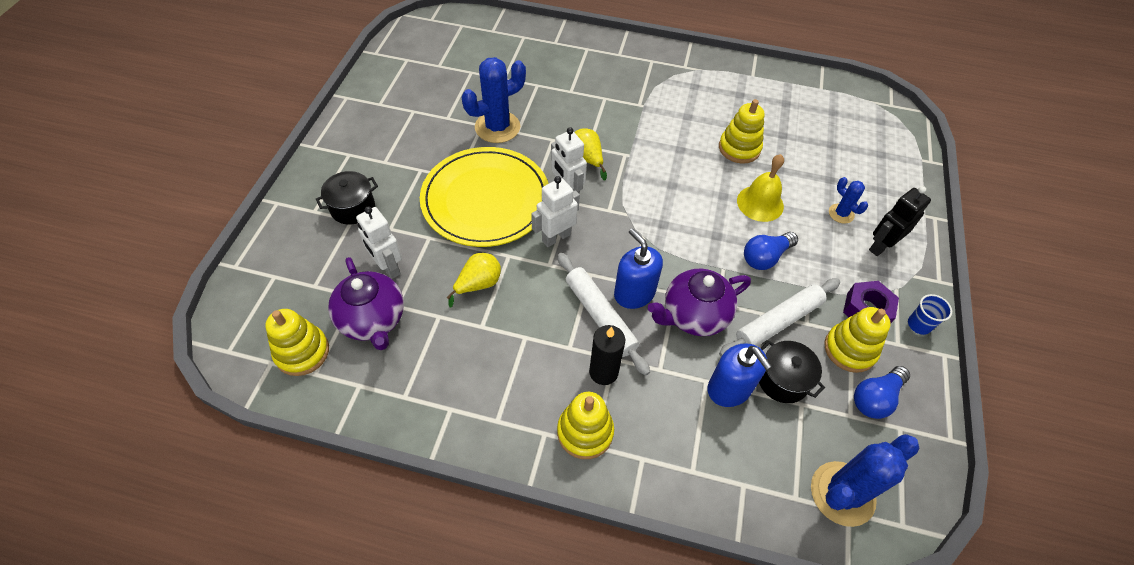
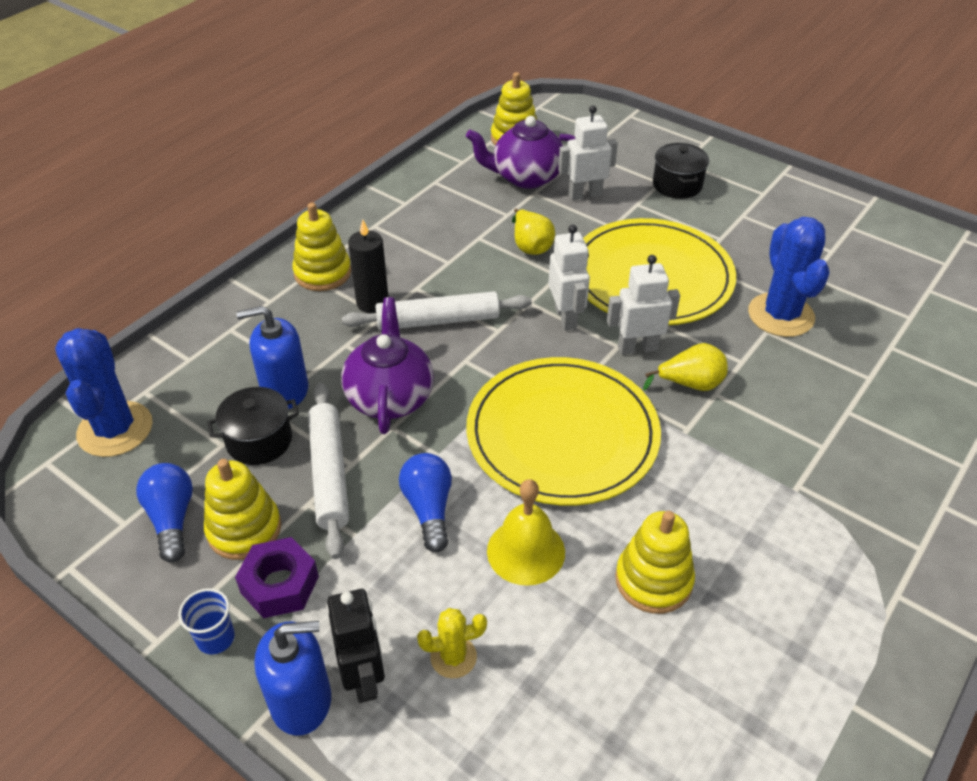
camera: 115 degrees right, 10 degrees down
blue soap dispenser [614,228,663,309] -> blue soap dispenser moved to [254,621,331,736]
blue cactus [829,177,868,224] -> yellow cactus [417,608,487,678]
none -> yellow plate [466,357,661,506]

